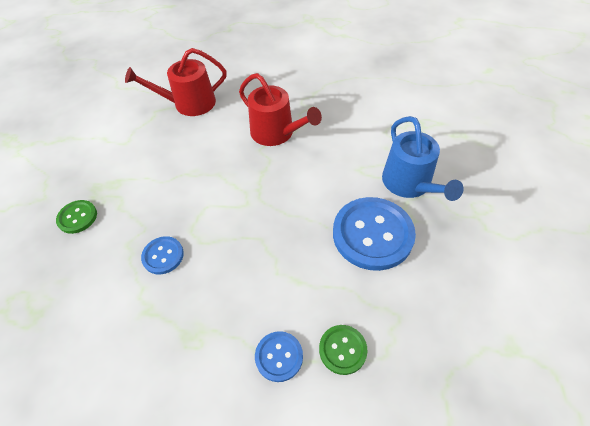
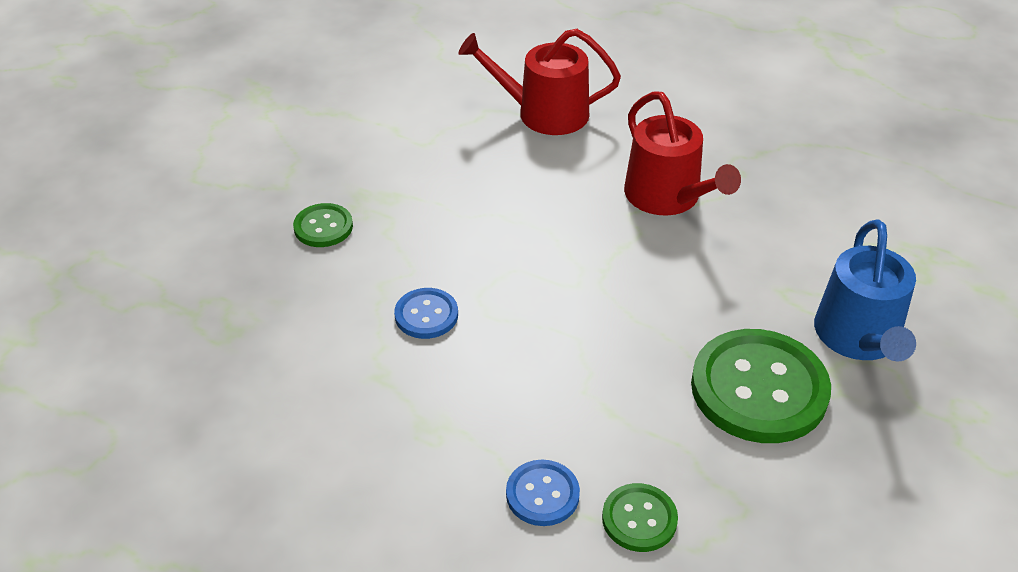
camera: 20 degrees right, 10 degrees down
blue button [333,197,416,271] -> green button [691,329,831,443]

